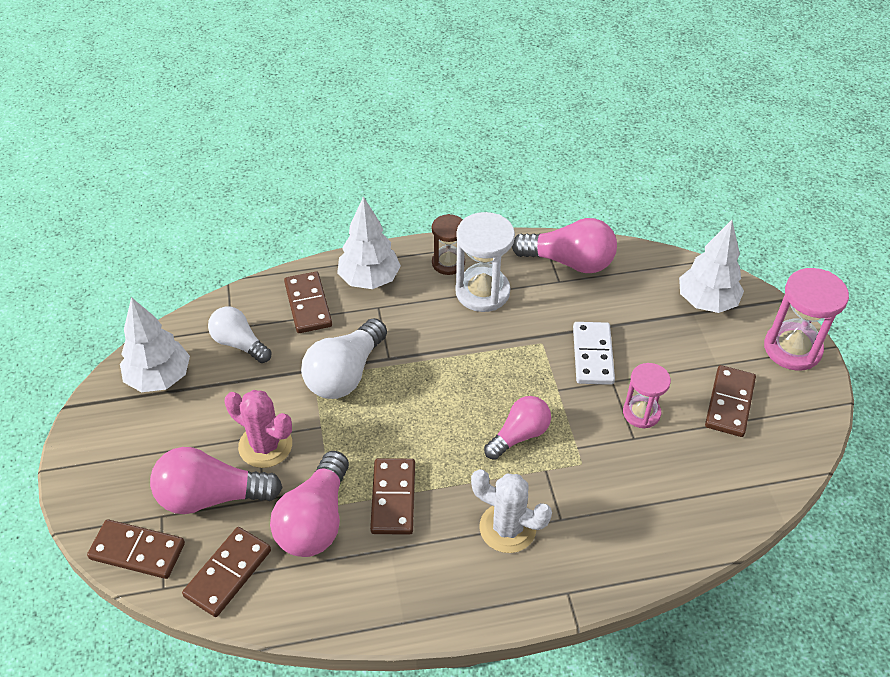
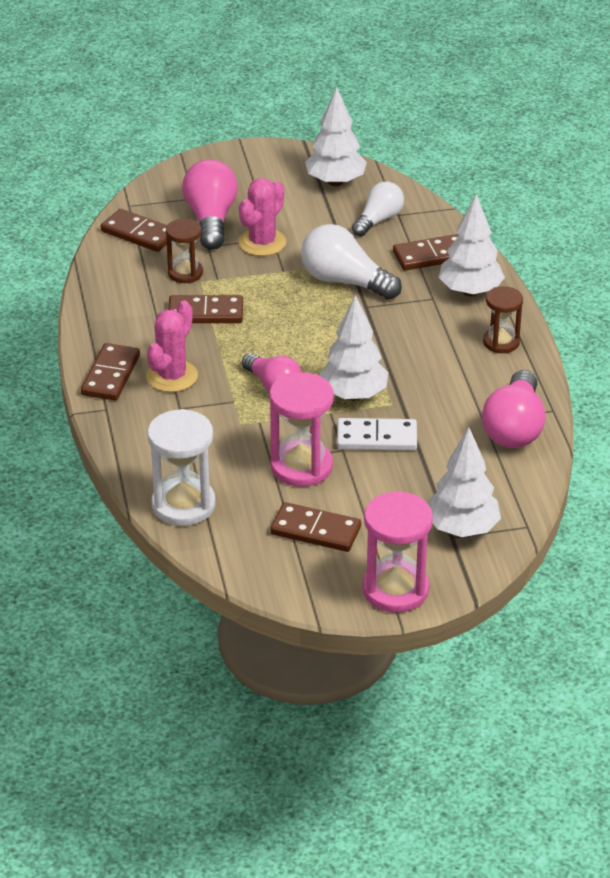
camera: 90 degrees right, 10 degrees down
brown domino [87,519,185,579] -> brown domino moved to [81,343,140,400]
pink light bulb [270,451,349,557] -> brown hourglass [166,219,203,283]
white hourglass [455,212,515,312] -> white hourglass moved to [147,409,216,526]
white cactus [471,469,552,553] -> pink cactus [146,301,198,392]
pink hourglass [623,363,671,429] -> pink hourglass [269,372,334,487], size x1.59
none -> white tree [319,295,388,401]

